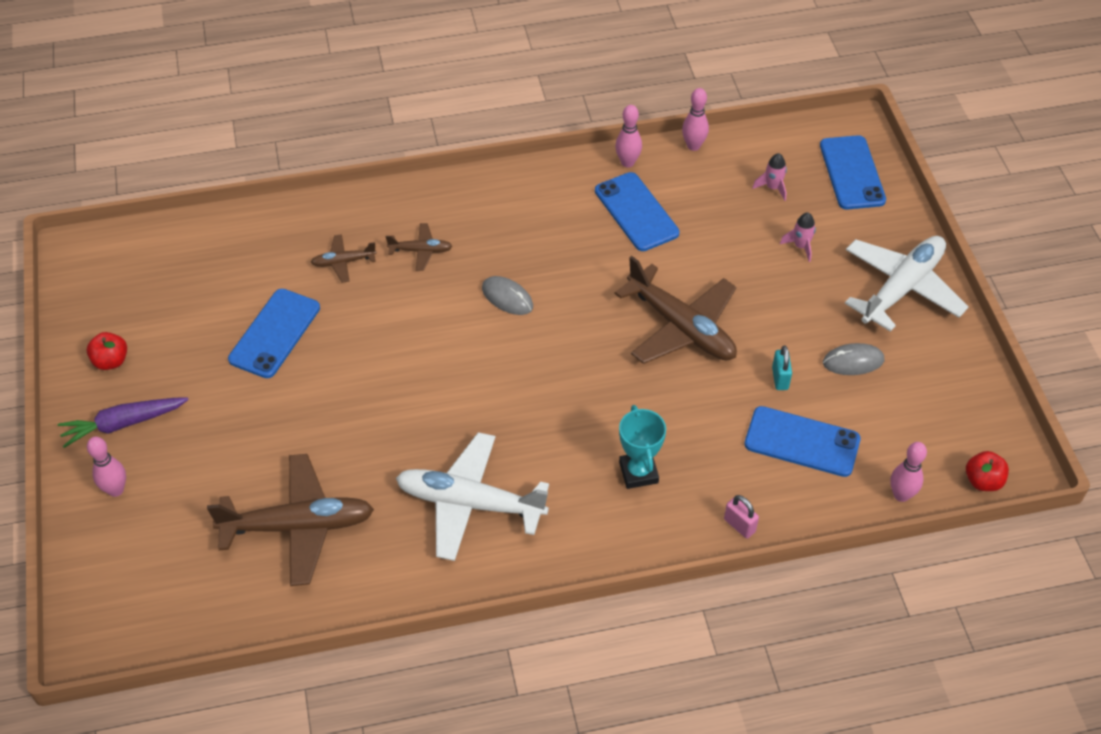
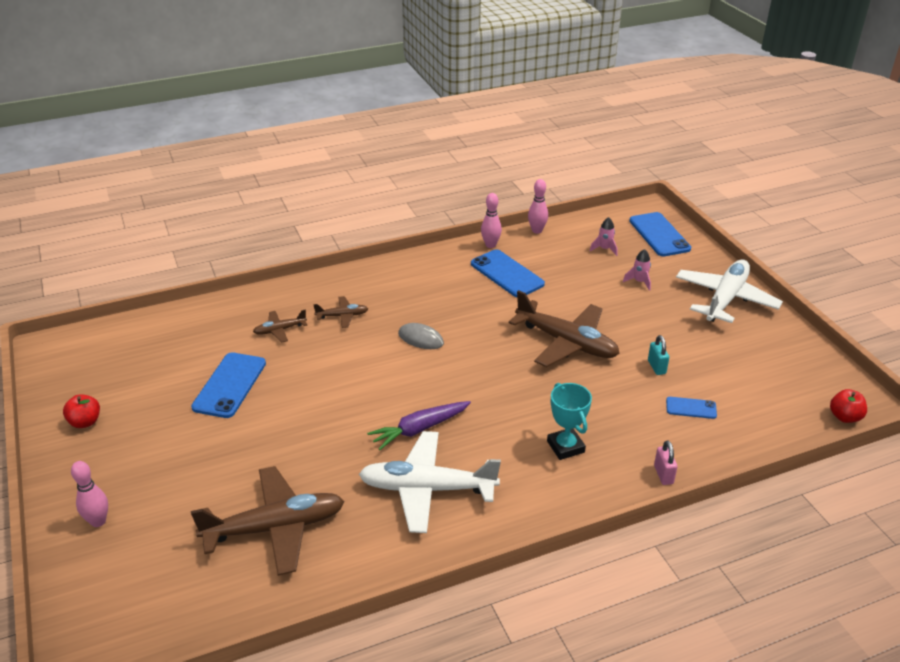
camera: 10 degrees left, 15 degrees down
purple carrot [58,397,189,448] -> purple carrot moved to [367,401,471,450]
pink padlock [724,495,759,539] -> pink padlock turned 45 degrees clockwise [654,440,678,485]
blue phone [744,406,861,477] -> blue phone [666,397,717,419], size x0.53
grey mouse [823,343,884,375] -> none
pink bowling pin [890,442,927,502] -> none

